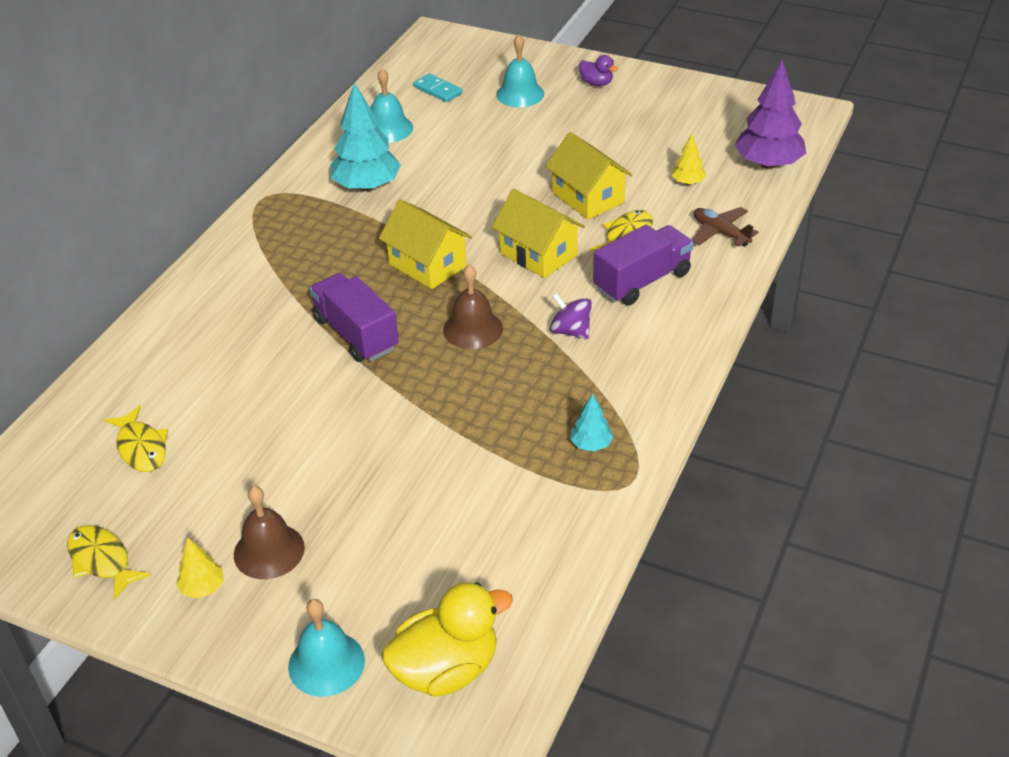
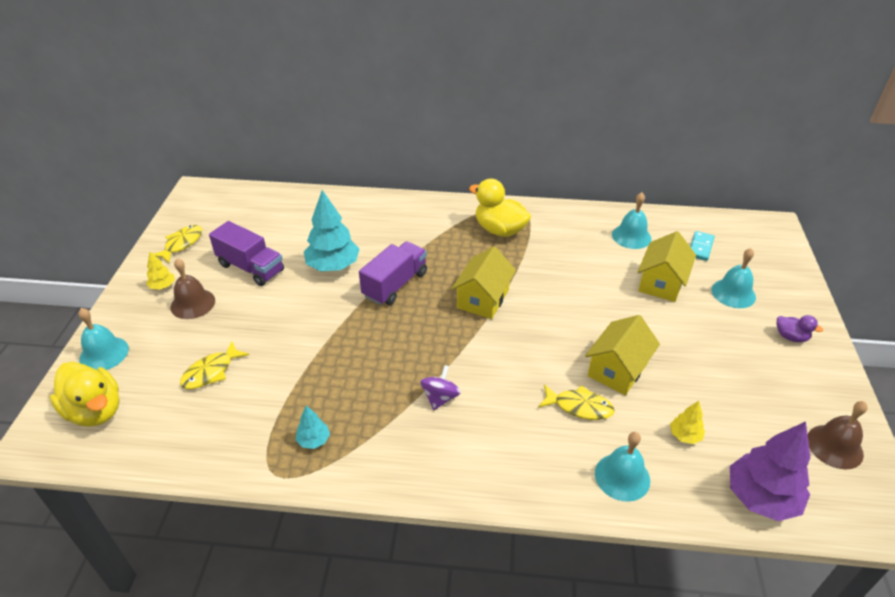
camera: 70 degrees right, 0 degrees up
yellow fish [104,405,168,472] -> yellow fish moved to [180,341,249,389]
turquoise tree [330,82,401,191] -> turquoise tree moved to [304,190,360,271]
brown bell [443,265,503,349] -> brown bell moved to [808,401,868,469]
yellow house [492,189,585,278] -> yellow house moved to [638,231,696,302]
purple duck [579,55,618,86] -> purple duck turned 75 degrees counterclockwise [777,315,823,342]
purple truck [593,225,693,305] -> purple truck moved to [209,221,284,286]
brown plane [692,207,759,247] -> turquoise bell [595,432,650,502]
none -> yellow duck [469,179,531,237]

